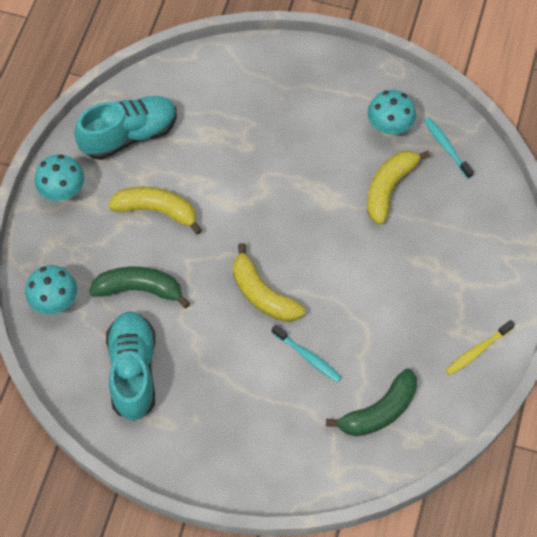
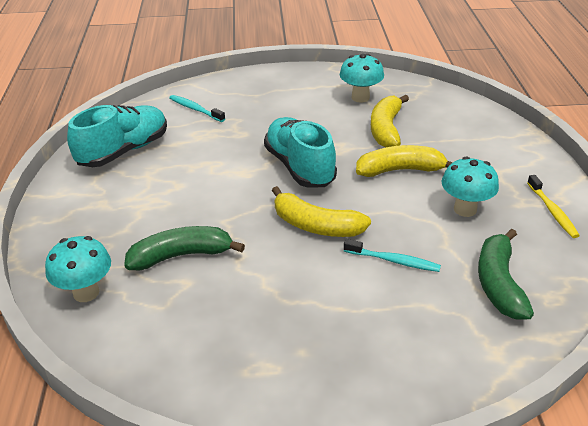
camera: 20 degrees left, 25 degrees down
turquoise mushroom [35,154,84,202] -> turquoise mushroom moved to [441,157,499,217]
turquoise shoe [106,311,155,421] -> turquoise shoe moved to [264,117,337,188]
yellow banana [108,187,202,235] -> yellow banana moved to [356,145,453,177]
green banana [326,368,417,437] -> green banana turned 150 degrees clockwise [478,229,534,320]
turquoise toothbrush [424,117,474,179] -> turquoise toothbrush moved to [169,95,225,122]
yellow toothbrush [445,320,515,375] -> yellow toothbrush turned 45 degrees counterclockwise [527,175,580,238]

